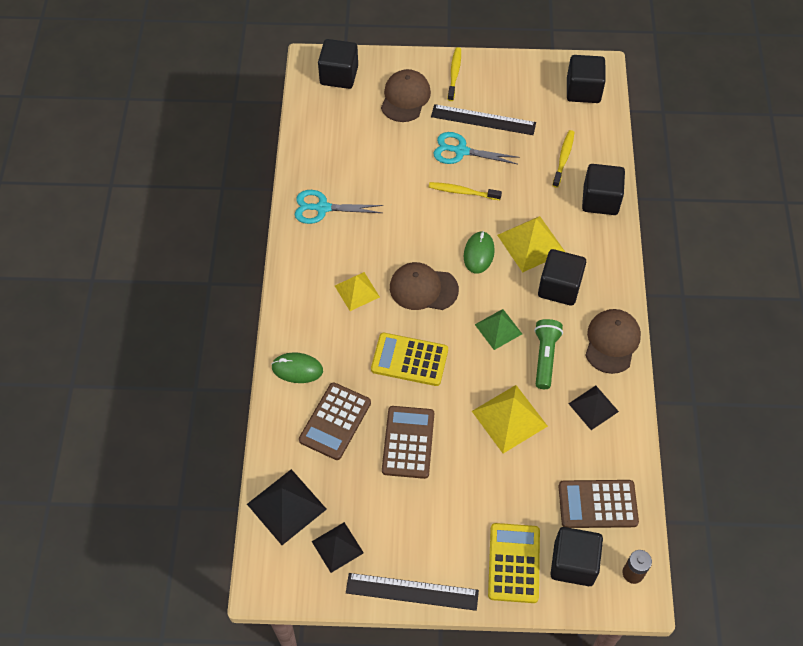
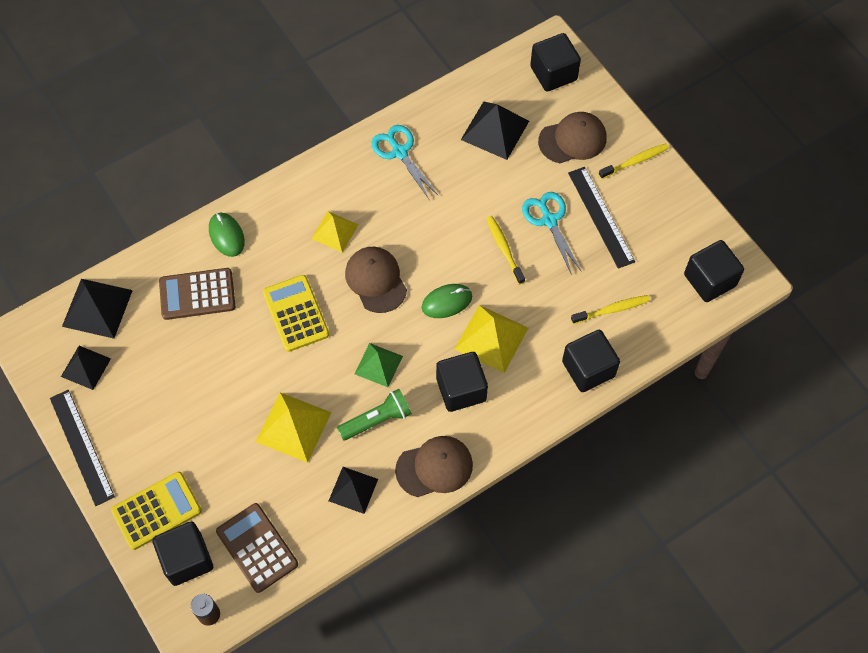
camera: 55 degrees right, 5 degrees up
brown calculator [382,406,434,479] -> none
none -> black pyramid [461,101,529,160]

